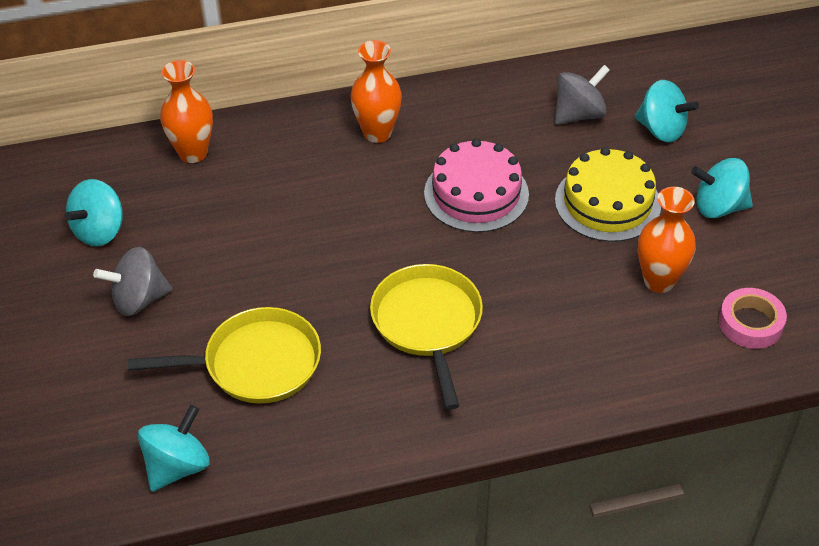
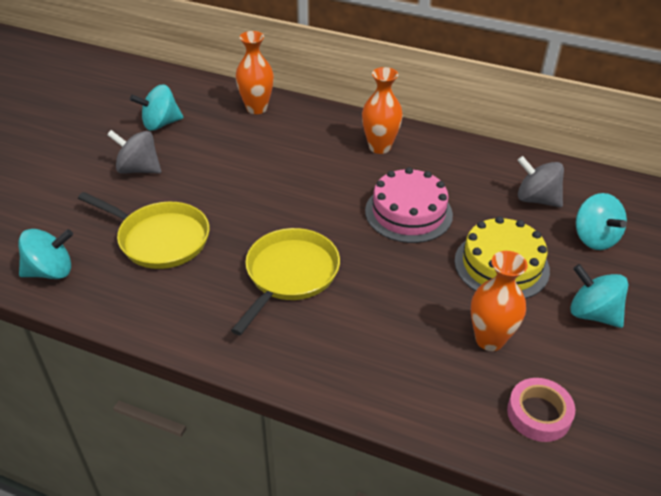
camera: 35 degrees right, 5 degrees down
grey spinning top [555,65,610,125] -> grey spinning top turned 150 degrees counterclockwise [517,156,564,207]

